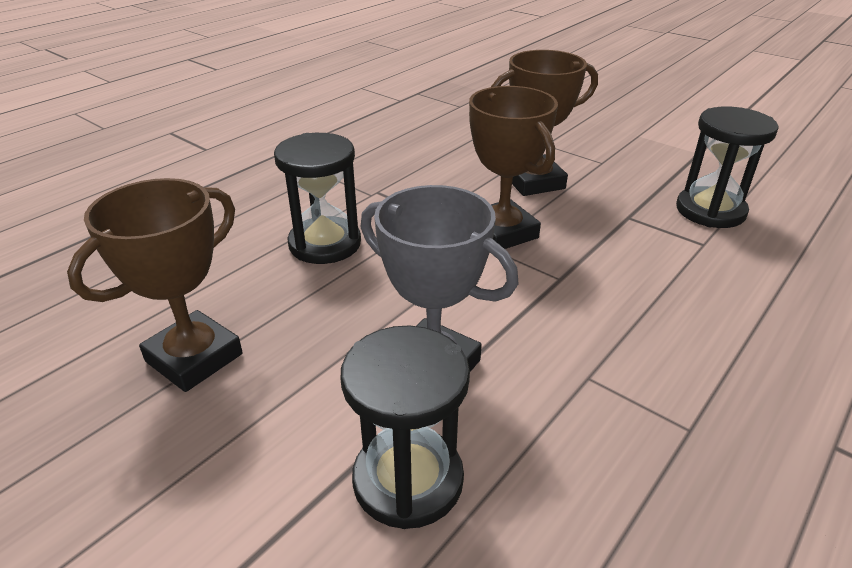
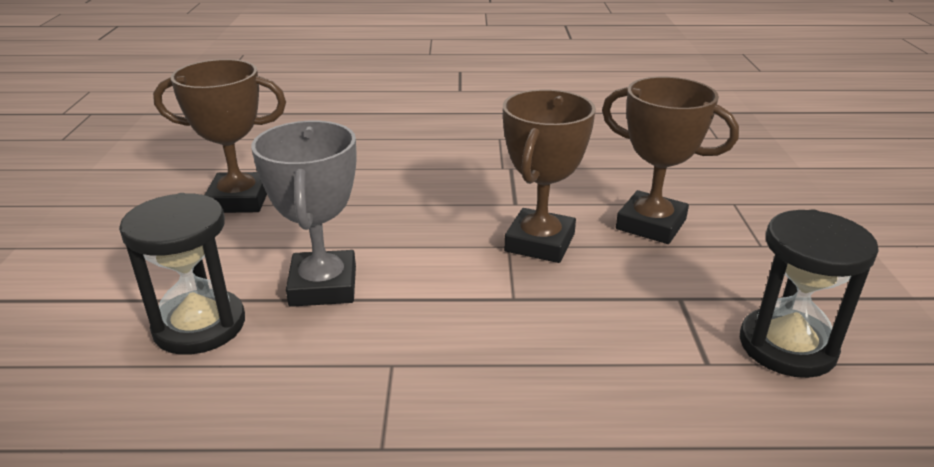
camera: 50 degrees right, 5 degrees down
black hourglass [274,133,361,264] -> none

